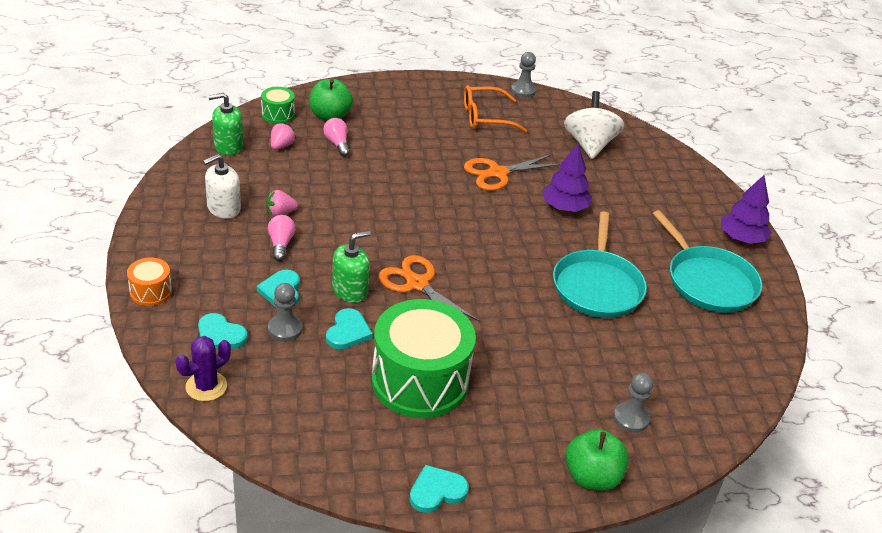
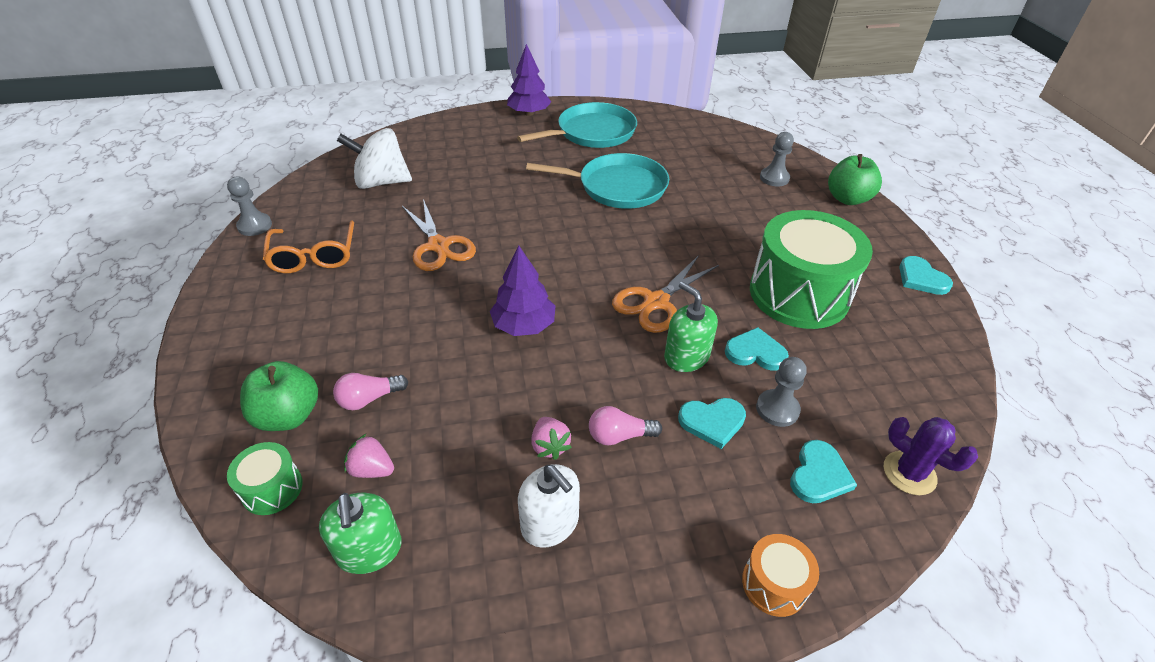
camera: 90 degrees left, 5 degrees up
purple tree [542,144,592,212] -> purple tree moved to [490,246,555,336]

